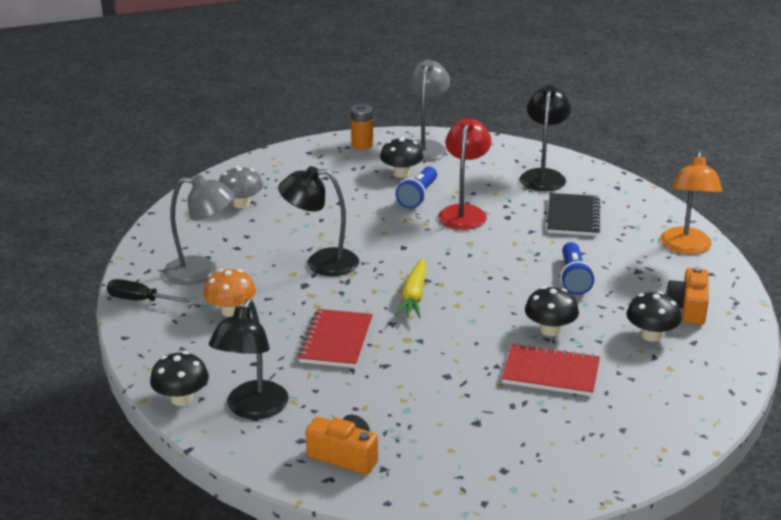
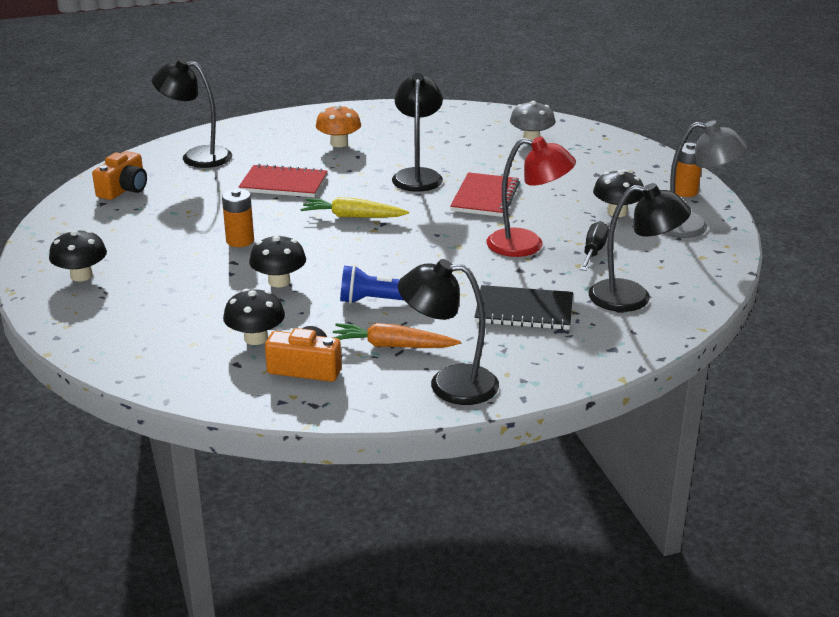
camera: 90 degrees right, 0 degrees up
black screwdriver [107,279,190,303] -> black screwdriver moved to [580,221,609,271]
black mushroom [150,351,209,406] -> black mushroom moved to [49,230,107,282]
grey lamp [164,175,235,285] -> none
blue flashlight [396,166,437,209] -> none
red notebook [502,343,600,396] -> red notebook moved to [450,172,520,217]
orange lamp [660,151,722,254] -> black lamp [398,259,499,405]
none -> orange battery [222,189,254,247]
none -> orange carrot [333,323,461,348]

